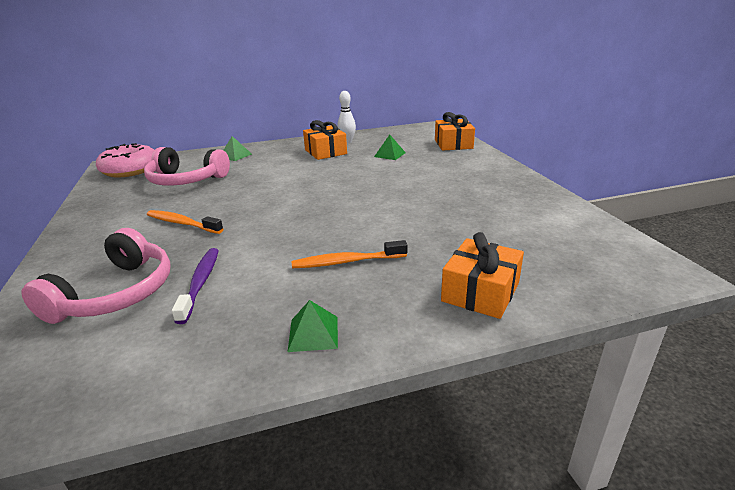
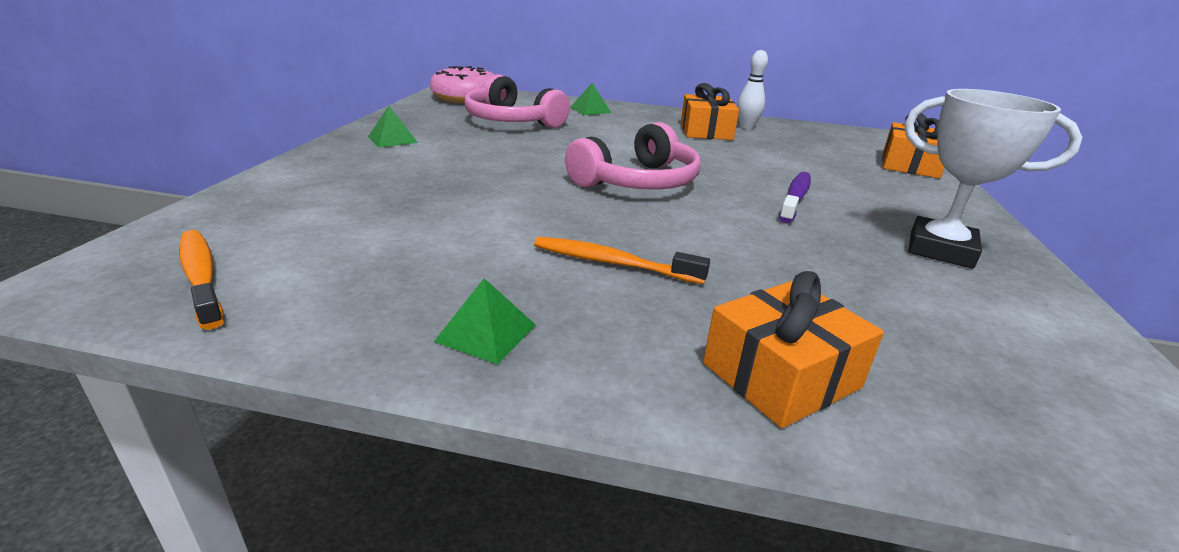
camera: 25 degrees right, 0 degrees up
pink headphones [21,228,171,324] -> pink headphones moved to [565,122,701,190]
orange toothbrush [147,210,223,234] -> orange toothbrush moved to [179,230,224,330]
purple toothbrush [172,248,219,324] -> purple toothbrush moved to [779,172,811,223]
green pyramid [374,135,406,160] -> green pyramid moved to [368,106,418,147]
none -> white trophy [904,89,1082,269]

